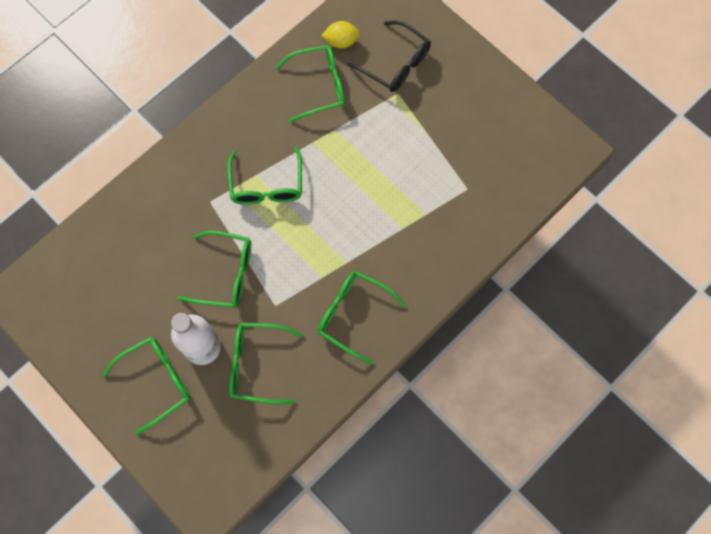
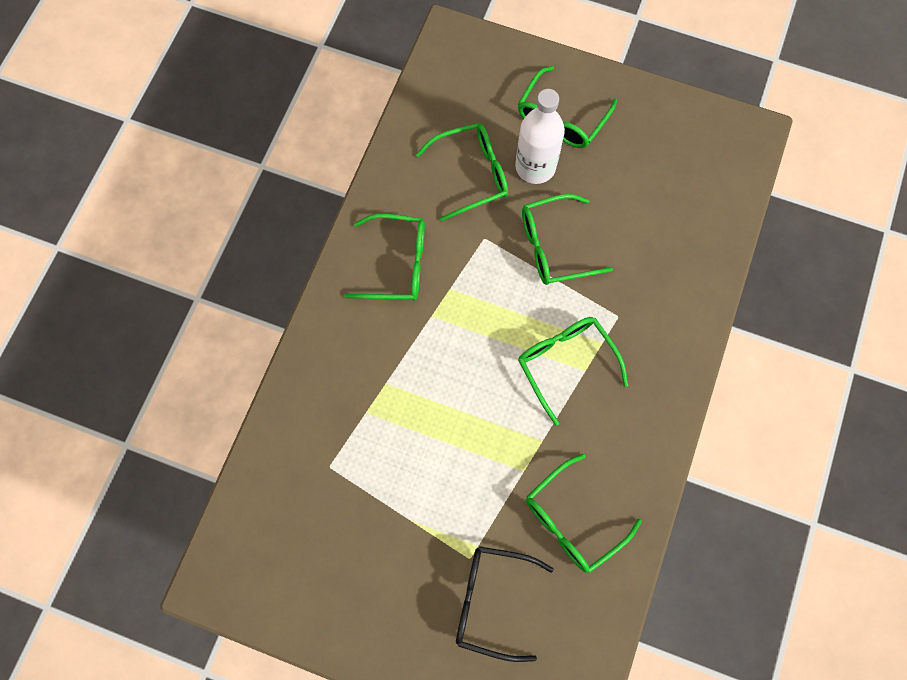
camera: 155 degrees right, 0 degrees up
yellow lemon [321,21,360,49] -> none

